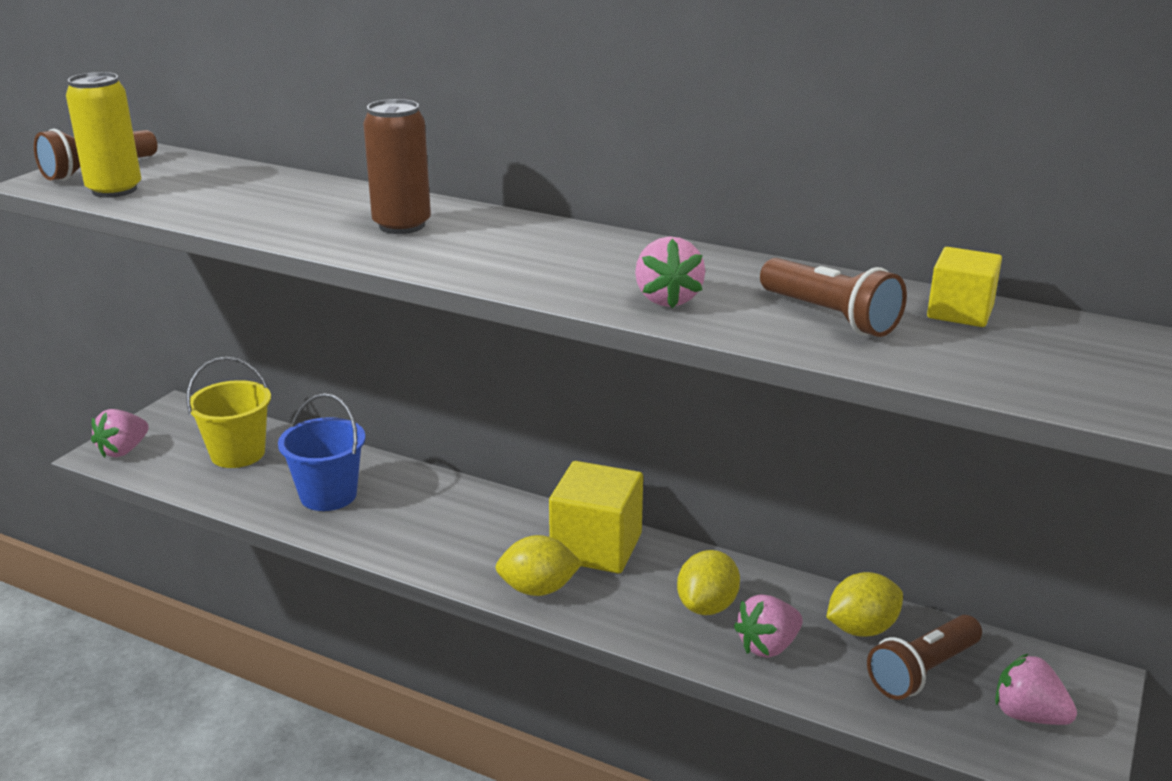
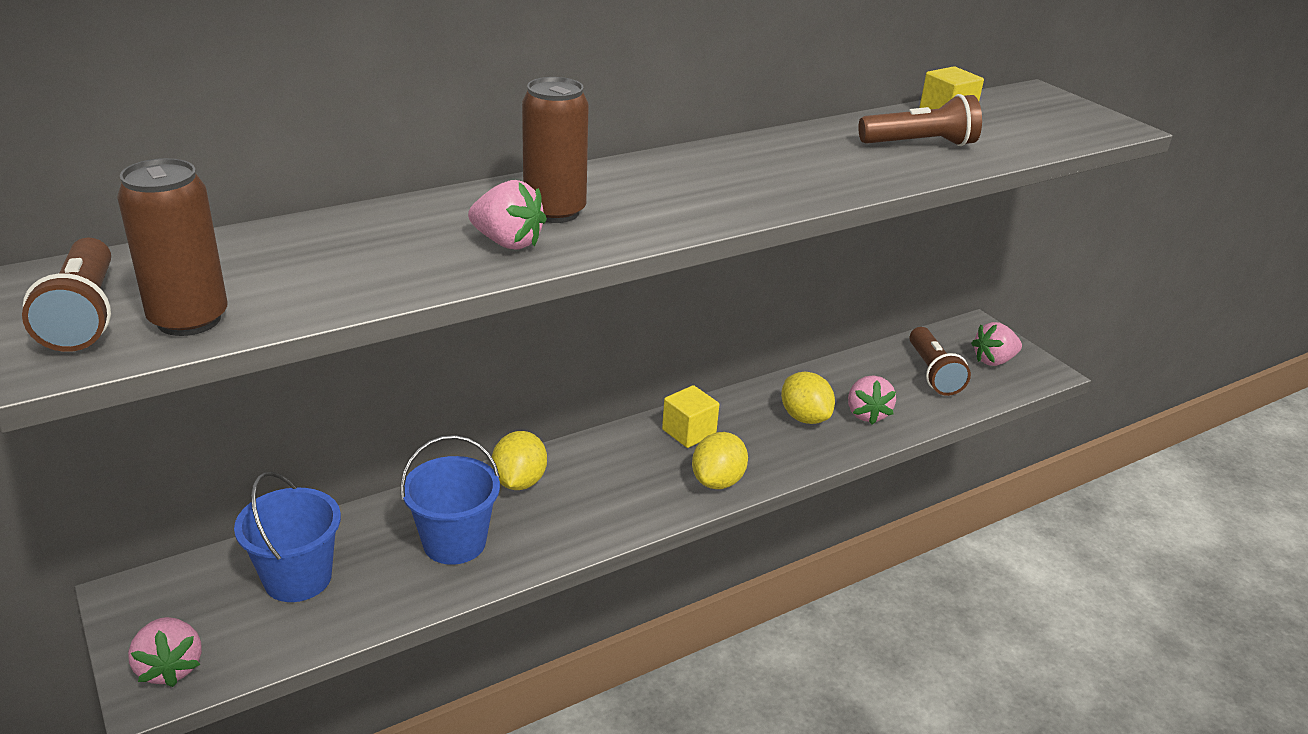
camera: 60 degrees left, 5 degrees up
yellow can [66,72,142,198] -> brown can [117,158,228,336]
yellow bucket [186,357,271,468] -> blue bucket [234,471,341,602]
yellow cube [549,461,643,573] -> yellow cube [662,385,719,448], size x0.59
pink strawberry [635,236,705,308] -> pink strawberry moved to [468,180,547,250]
yellow lemon [827,572,903,637] -> yellow lemon moved to [492,431,547,490]

